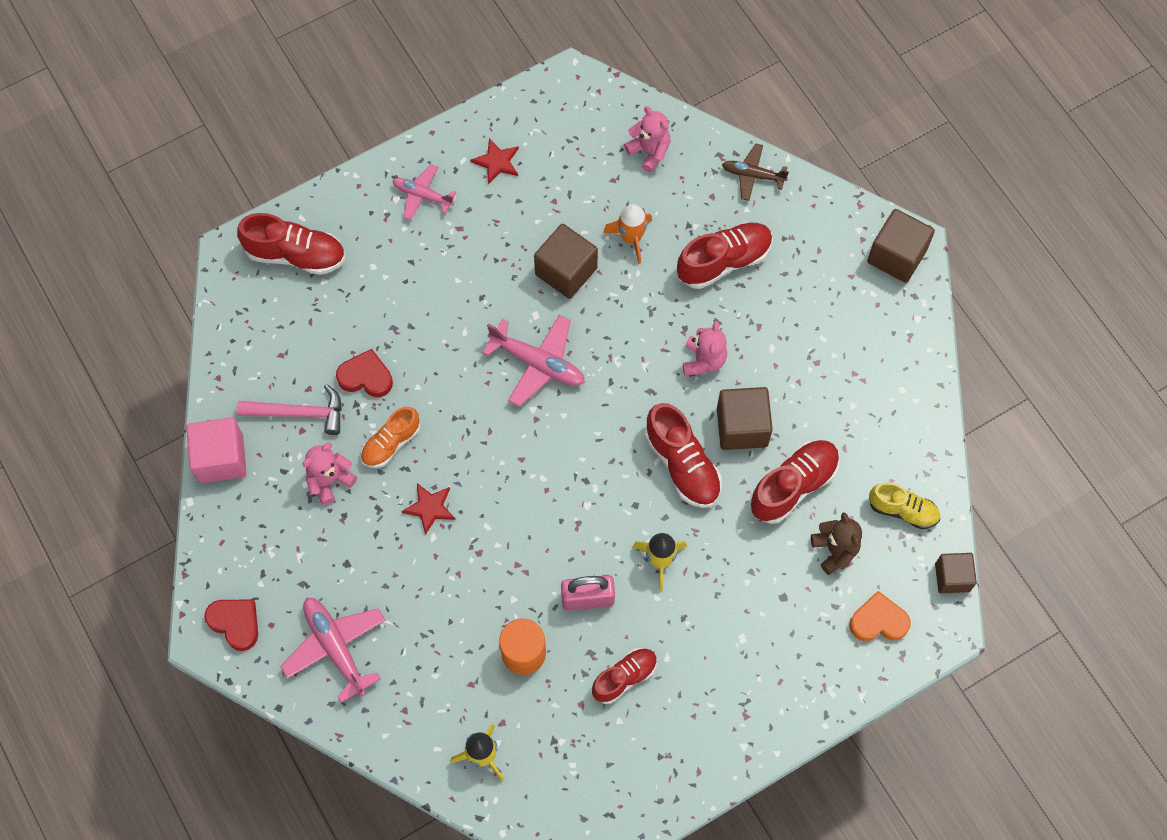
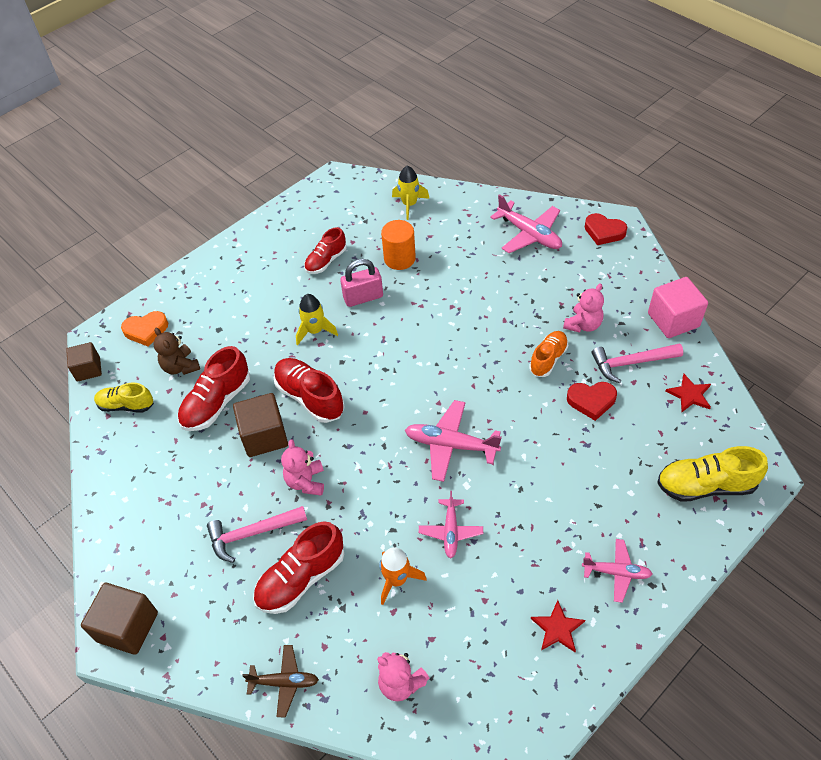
camera: 170 degrees right, 15 degrees down
red shoe [237,213,345,275] -> yellow shoe [657,446,768,502]
red star [401,483,455,535] -> red star moved to [665,374,711,412]
brown cube [534,224,598,299] -> pink plane [419,491,483,558]
none -> pink hammer [207,506,307,563]

